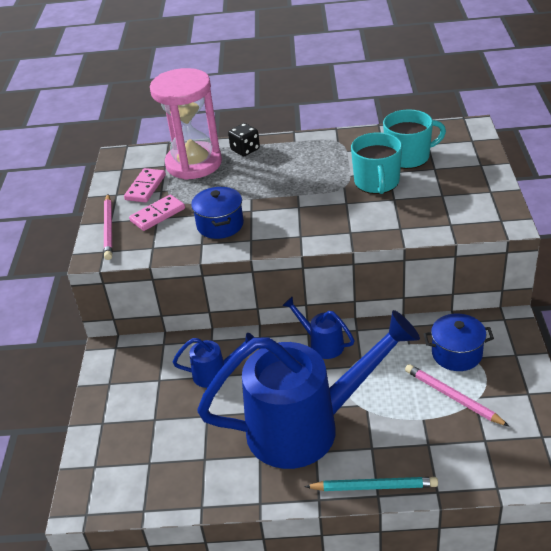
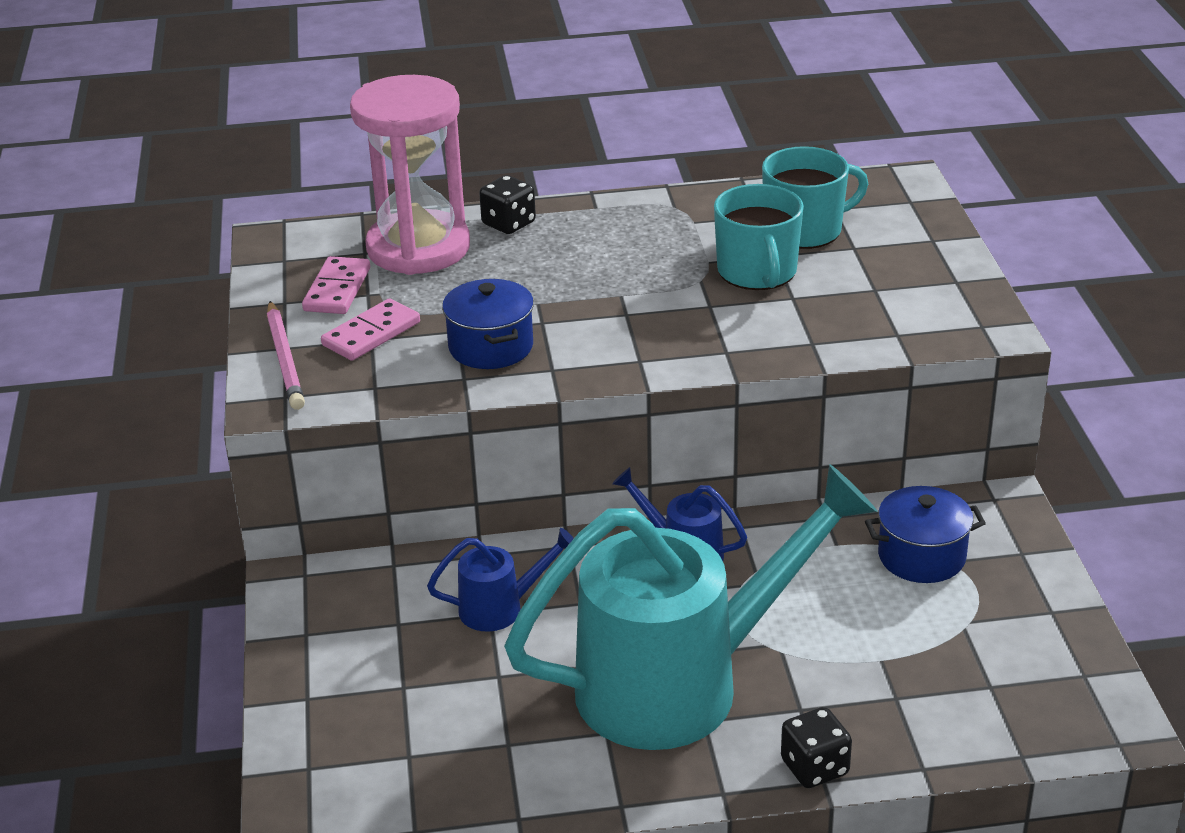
camera: 10 degrees left, 5 degrees down
blue watering can [197,310,420,469] -> turquoise watering can [504,464,878,750]
turquoise pencil [304,477,438,491] -> black dice [781,707,852,788]
pink pencil [405,364,509,426] -> none

